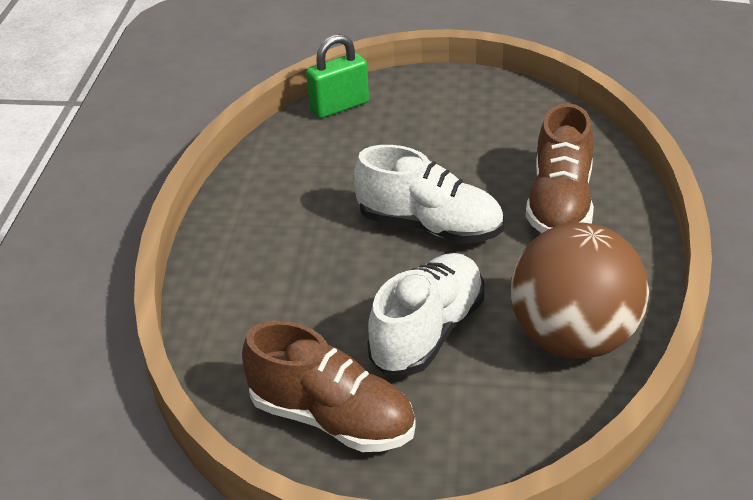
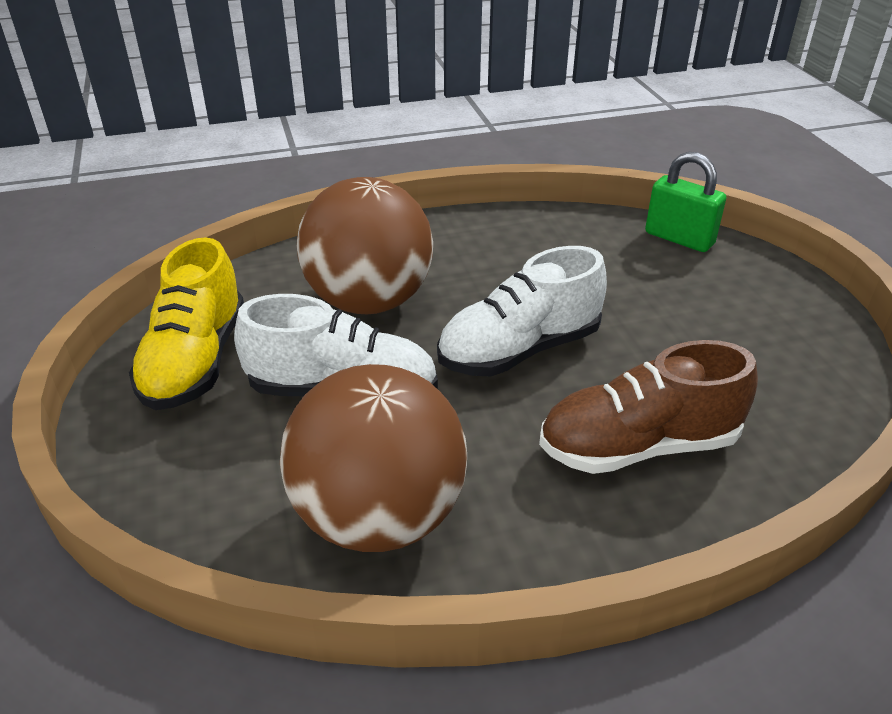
camera: 65 degrees right, 0 degrees up
brown shoe [242,321,416,452] -> yellow shoe [129,237,244,410]
white shoe [353,145,503,244] -> white shoe turned 60 degrees clockwise [437,246,607,376]
none -> brown ball [297,177,433,314]

